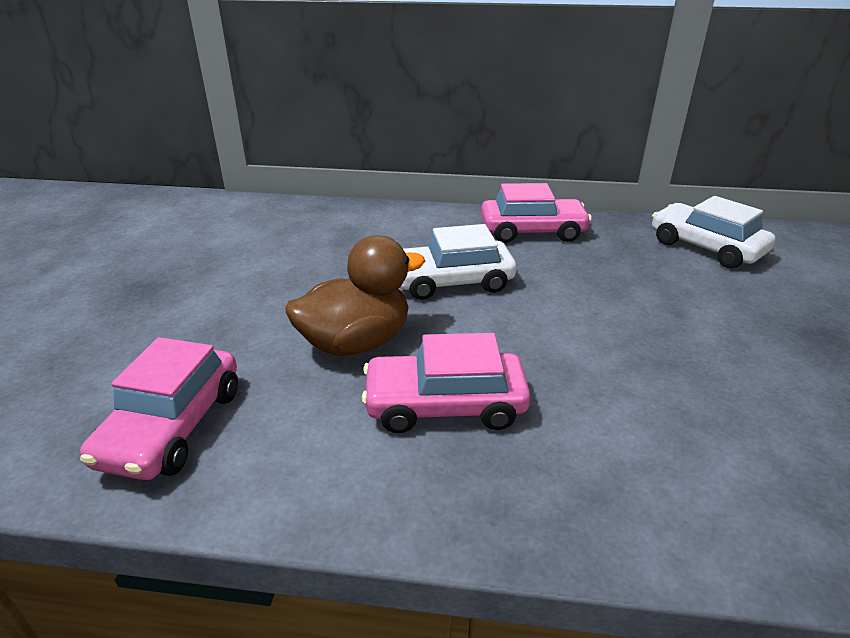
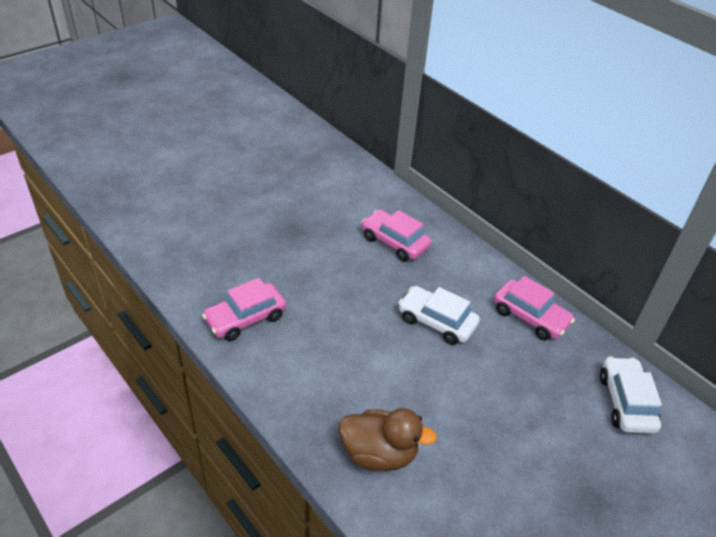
camera: 40 degrees right, 10 degrees up
brown duck [285,235,425,356] -> brown duck moved to [339,408,437,471]
pink car [362,333,531,433] -> pink car moved to [362,210,432,261]

